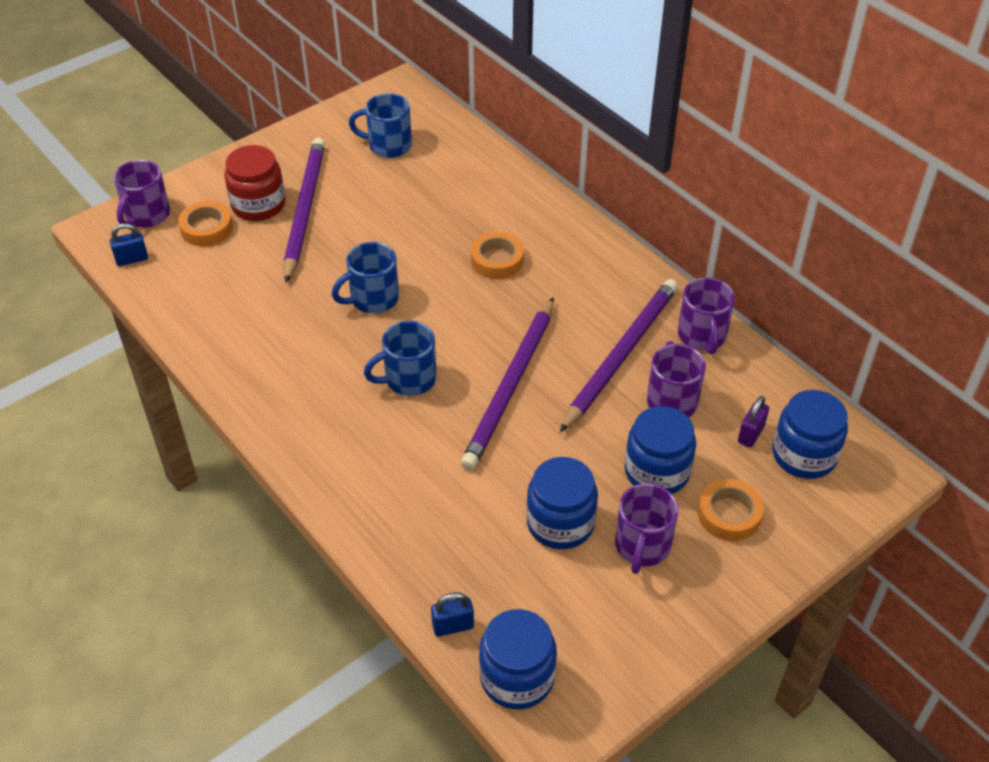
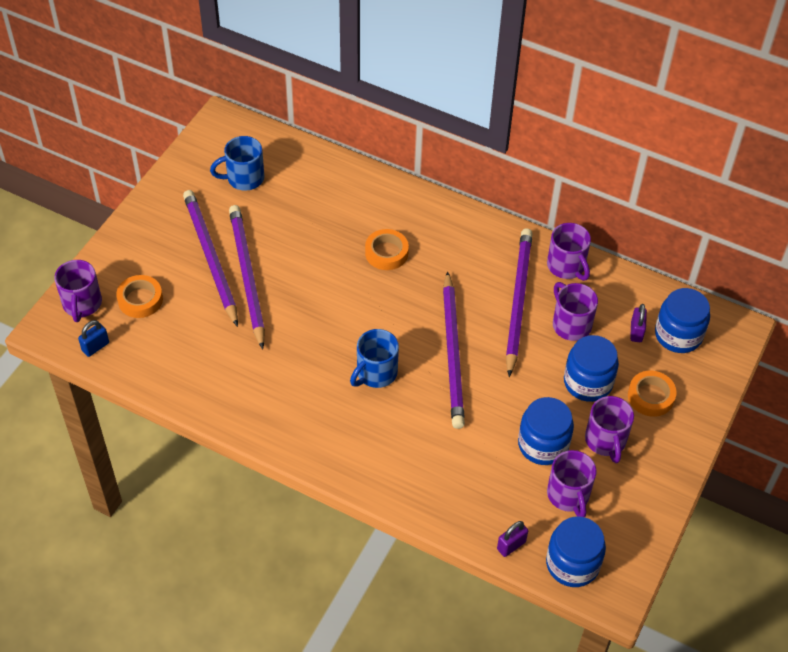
camera: 25 degrees left, 5 degrees up
red jar [224,145,285,221] -> none
blue mug [332,242,399,313] -> none
blue padlock [431,592,474,637] -> purple padlock [497,521,528,557]
none -> purple pencil [229,205,265,349]
none -> purple mug [547,450,596,517]

